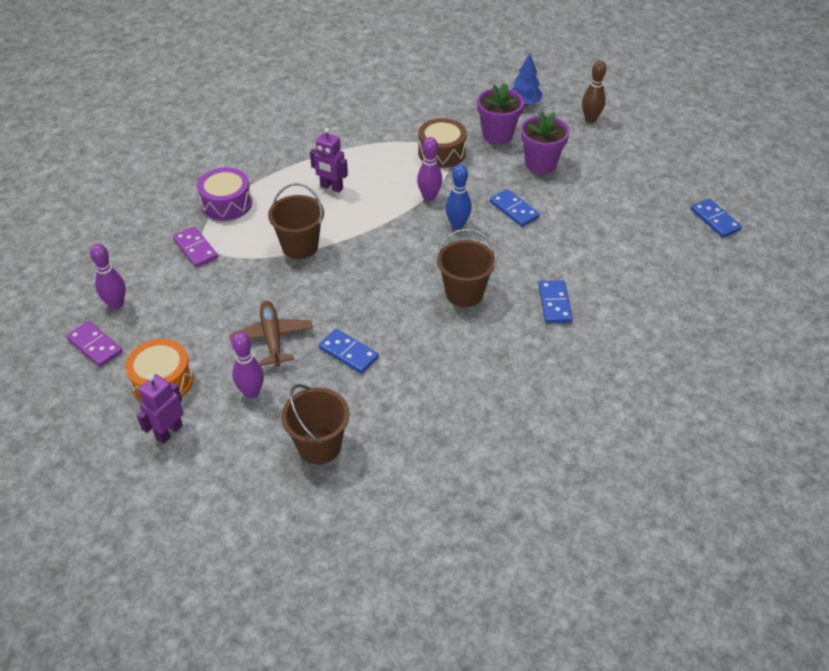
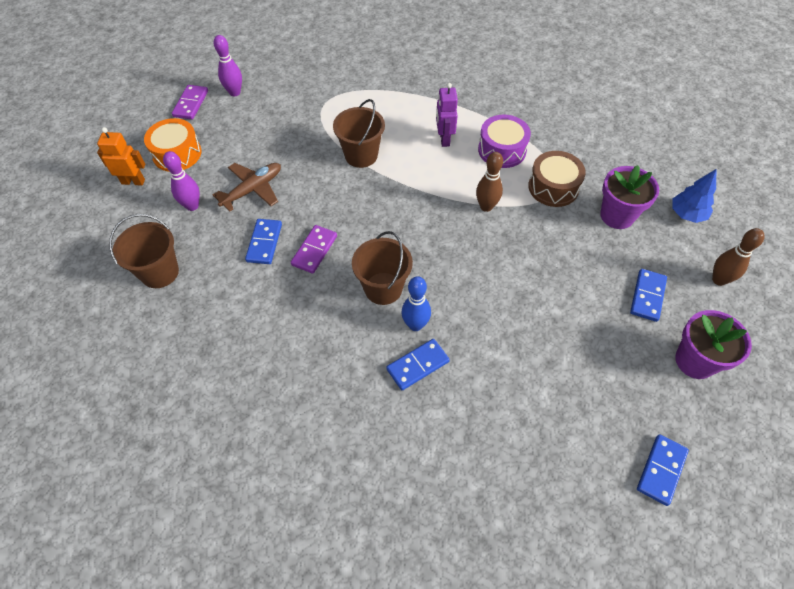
camera: 60 degrees right, 10 degrees up
purple robot [137,374,183,444] -> orange robot [97,127,145,186]
purple domino [173,226,218,268] -> purple domino moved to [291,225,337,273]
purple drum [197,168,252,221] -> purple drum moved to [478,115,531,168]
purple bowling pin [417,137,442,201] -> brown bowling pin [476,152,503,212]
blue bowling pin [446,164,472,229] -> blue bowling pin moved to [401,276,431,331]
blue domino [490,189,540,227] -> blue domino moved to [630,269,667,322]
purple flower pot [521,111,570,174] -> purple flower pot moved to [675,310,752,379]

